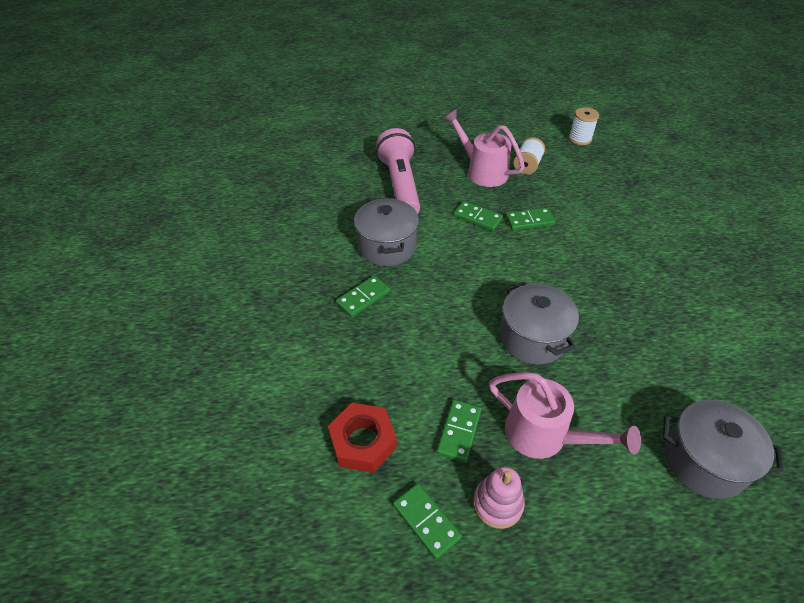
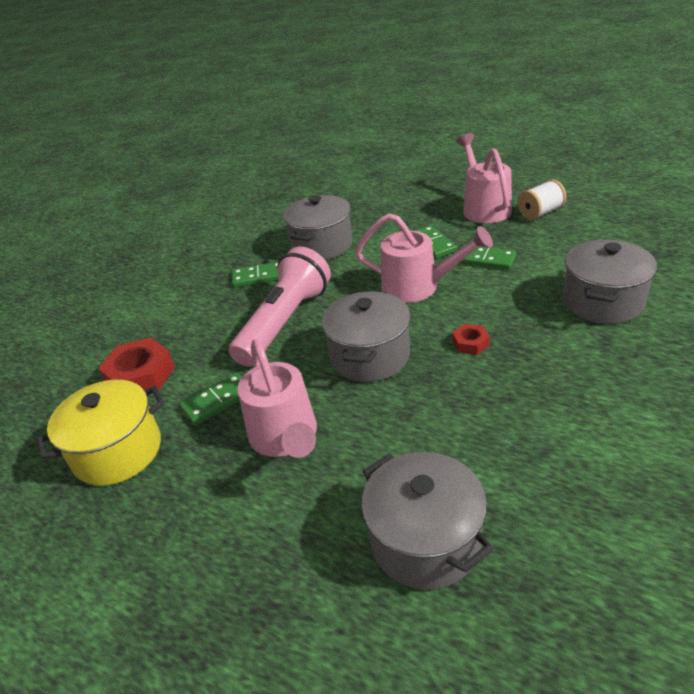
camera: 40 degrees right, 10 degrees down
pink flashlight [376,128,420,214] -> pink flashlight moved to [229,247,331,367]
green domino [393,483,462,559] -> yellow pot [37,380,165,486]
pink stacking toy [473,467,525,529] -> none
white spool [569,107,599,145] -> none
none -> pink watering can [355,213,493,303]
none -> red nut [452,324,490,355]
none -> grey pot [563,240,657,324]

